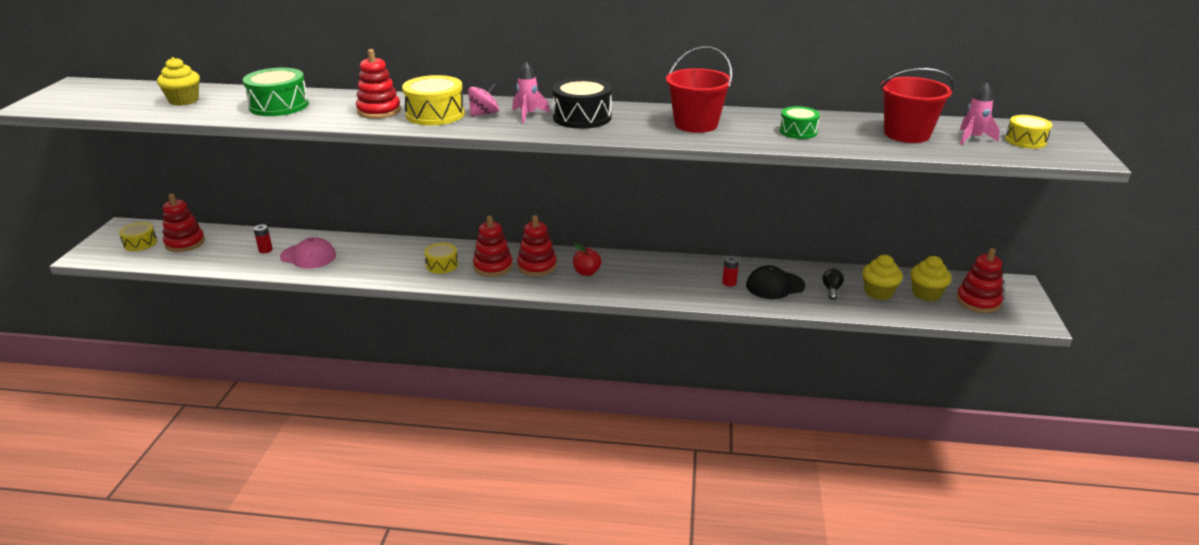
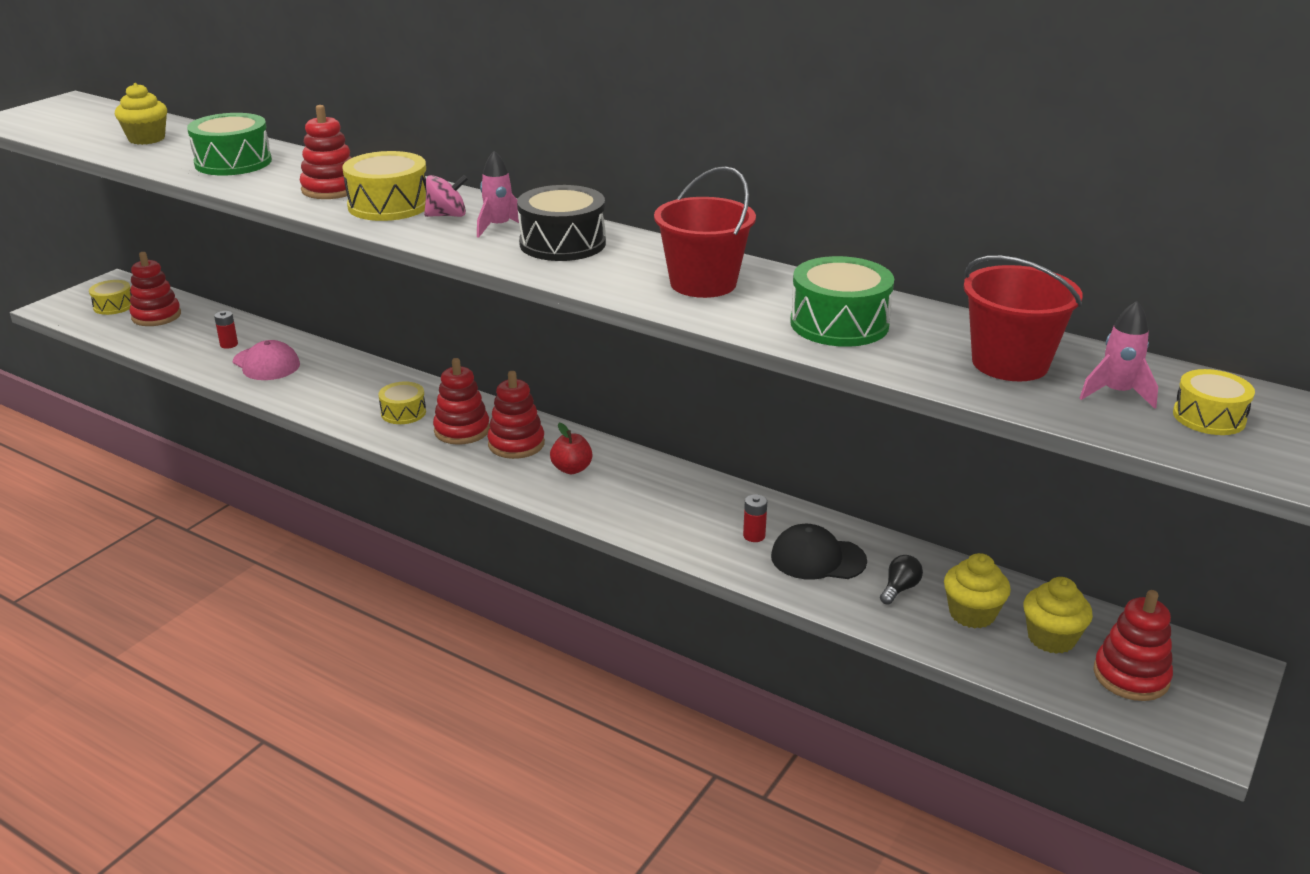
camera: 25 degrees right, 0 degrees up
green drum [779,106,820,139] -> green drum [790,256,894,347], size x1.63

